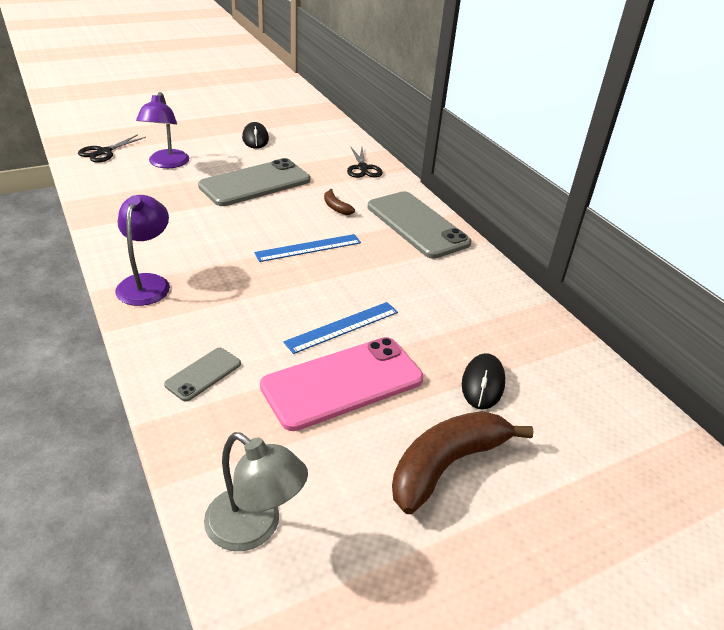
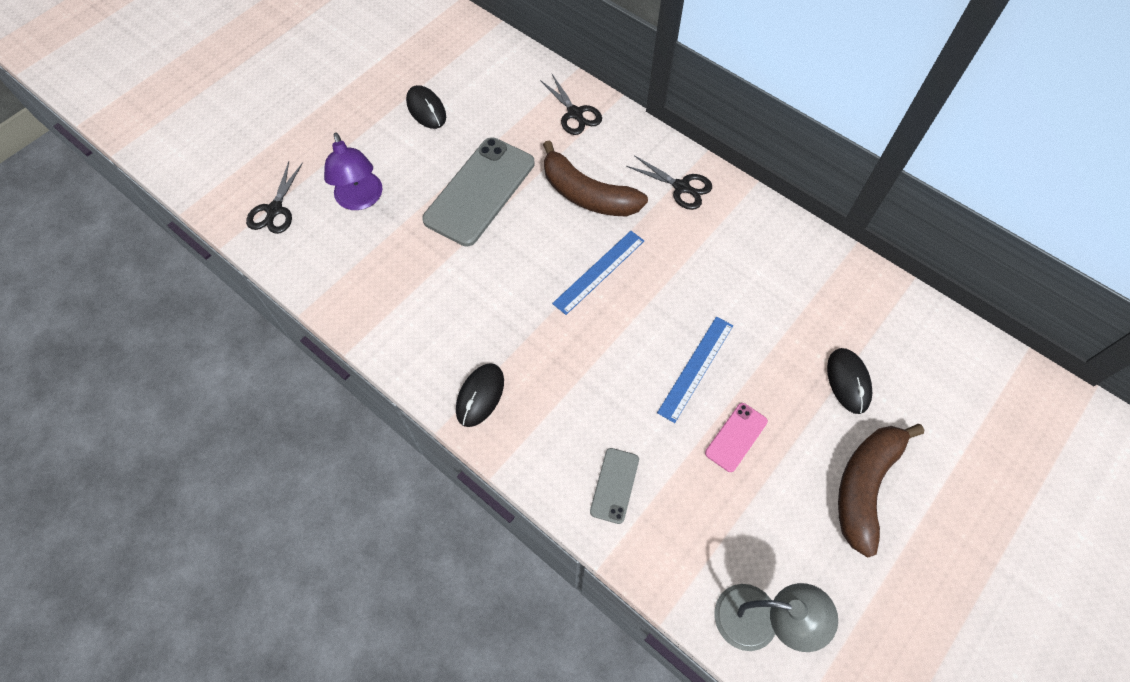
camera: 20 degrees left, 25 degrees up
purple lamp [115,195,170,306] -> black mouse [456,363,504,427]
pink phone [260,337,423,431] -> pink phone [705,403,768,472], size x0.48
brown banana [324,189,355,215] -> brown banana [543,140,648,217], size x2.23
grey phone [368,191,472,259] -> black scissors [626,155,712,210]

